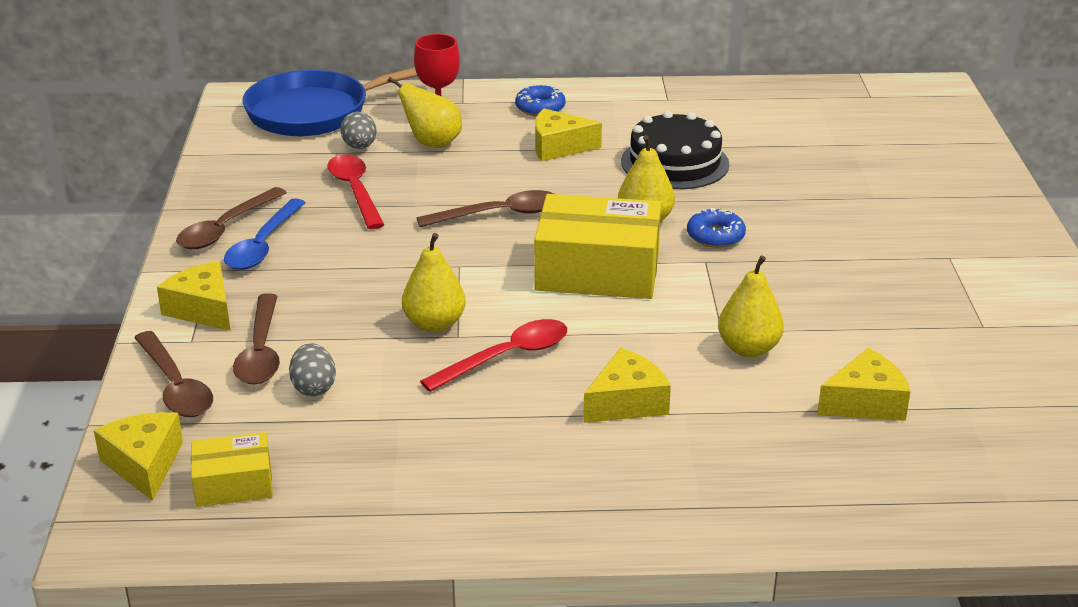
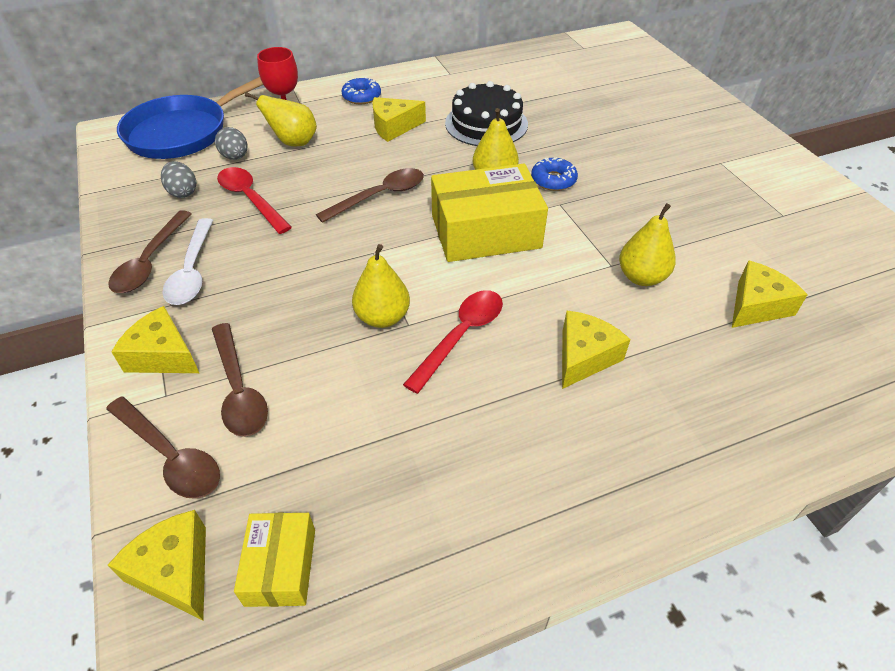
camera: 20 degrees left, 15 degrees up
yellow box [191,432,273,507] -> yellow box turned 60 degrees counterclockwise [234,513,315,607]
blue spoon [224,199,306,270] -> white spoon [162,218,213,305]
grey egg [289,343,336,396] -> grey egg moved to [161,161,196,198]

